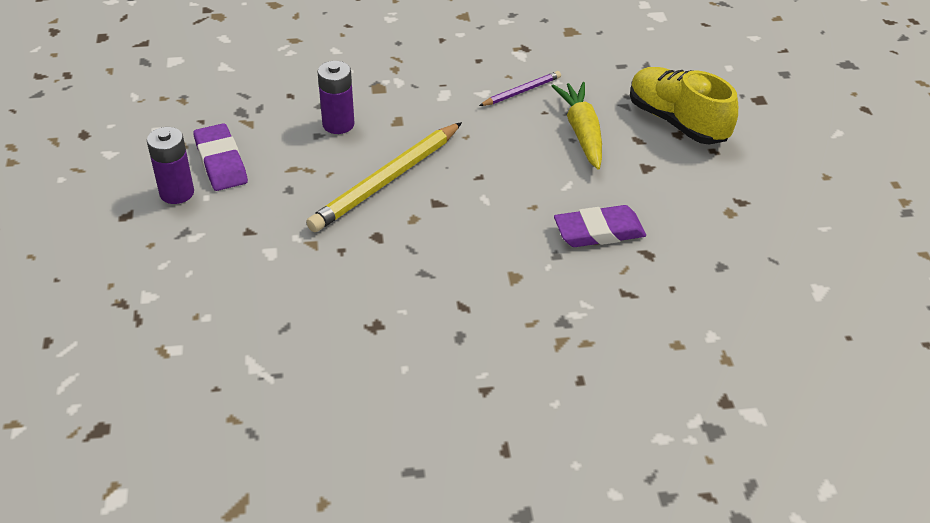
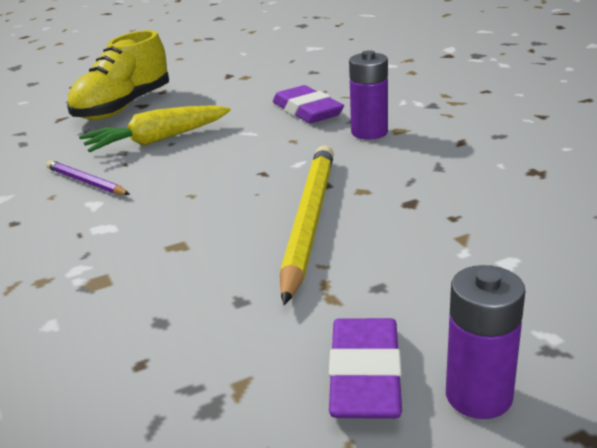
camera: 105 degrees left, 15 degrees down
purple eraser [193,123,248,191] -> purple eraser turned 45 degrees counterclockwise [329,318,402,419]
yellow pencil [306,122,462,232] -> yellow pencil turned 105 degrees counterclockwise [280,145,334,305]
purple battery [318,61,354,134] -> purple battery moved to [349,51,388,140]

